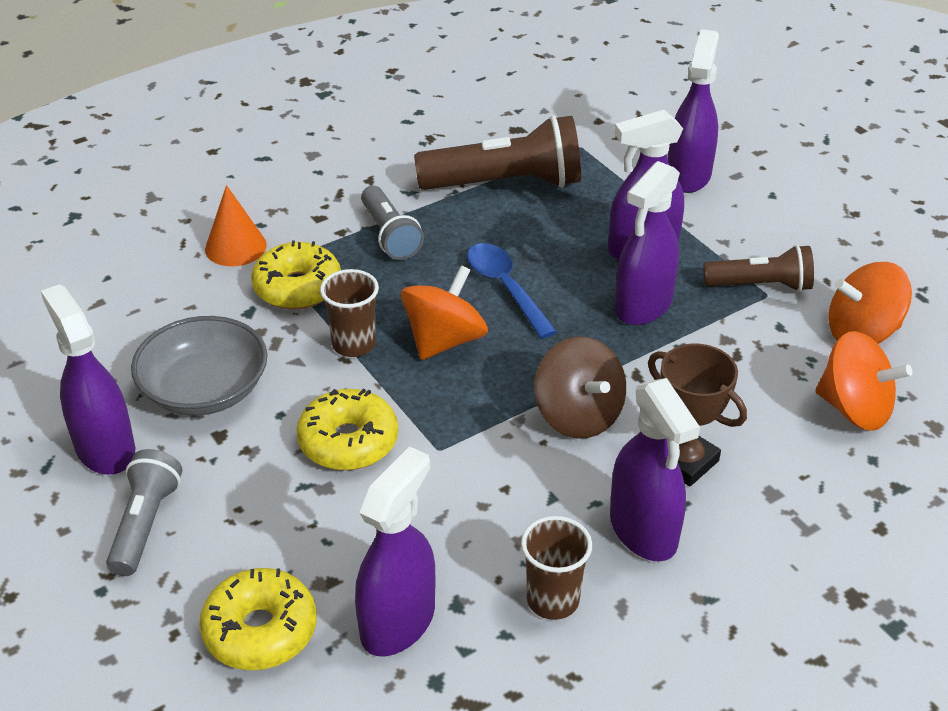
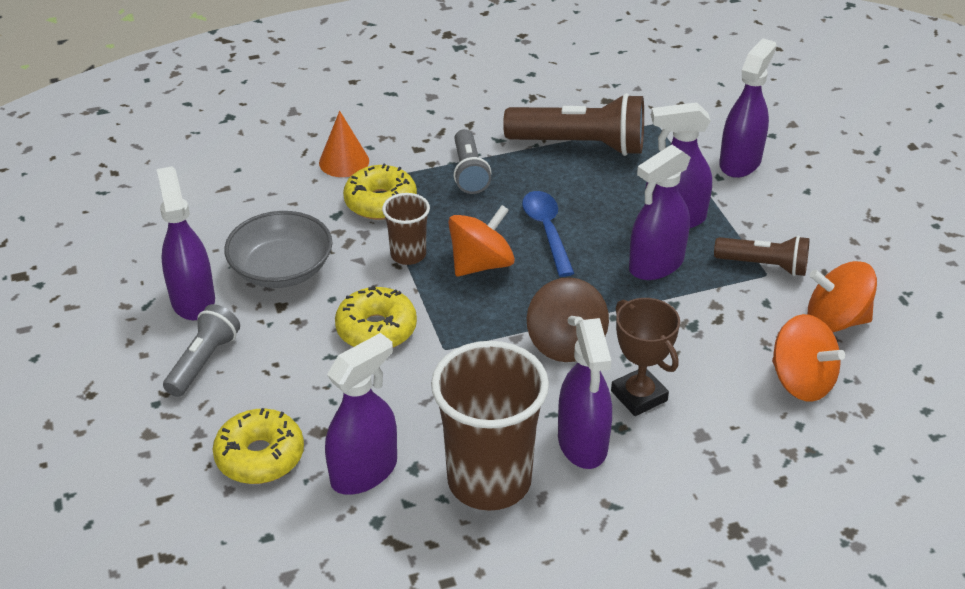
camera: 15 degrees right, 0 degrees up
brown cup [521,516,592,620] -> brown cup [431,341,549,511], size x1.98

